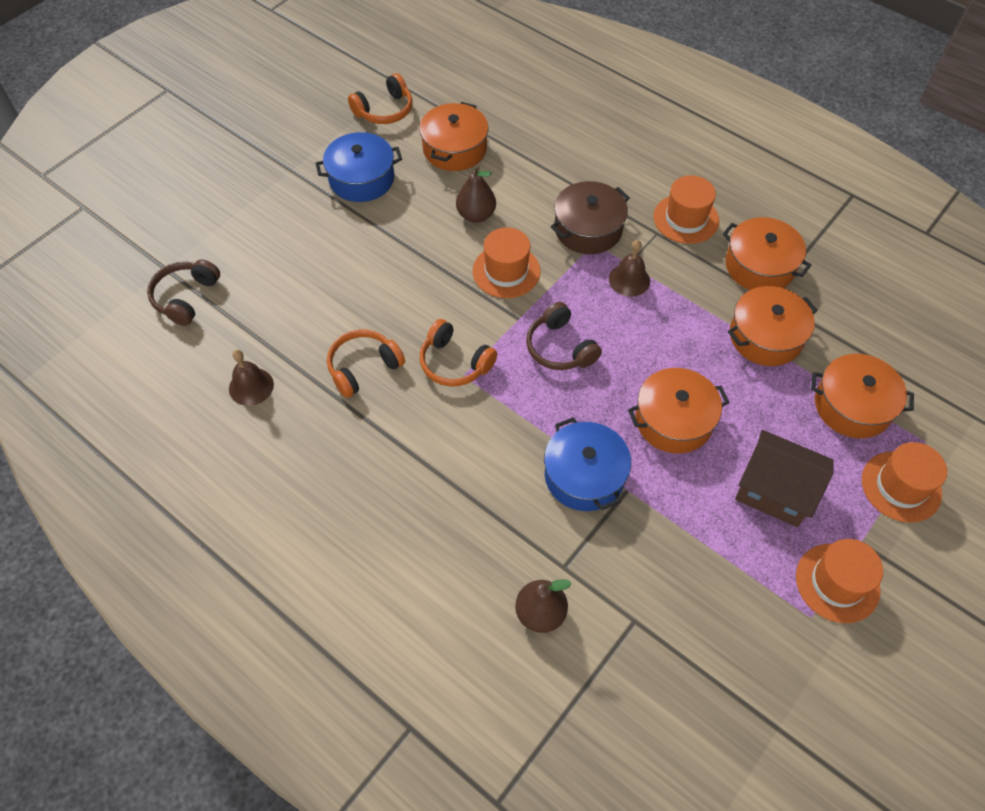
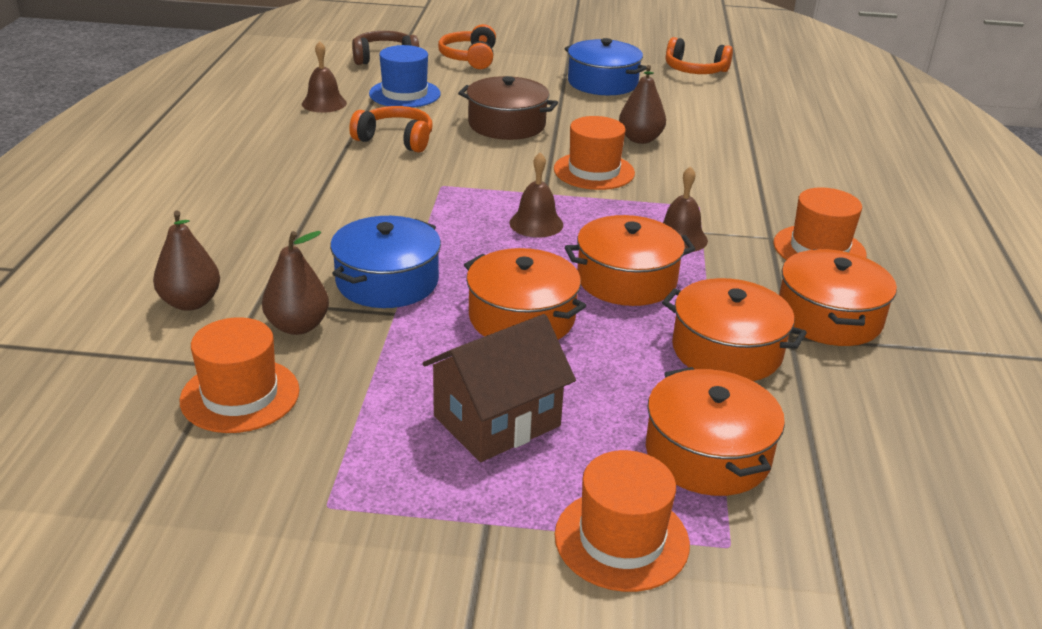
camera: 55 degrees right, 25 degrees down
orange pot [419,102,489,171] -> orange pot moved to [565,215,696,306]
orange headphones [420,319,497,386] -> orange headphones moved to [438,24,496,69]
brown headphones [526,302,602,370] -> brown bell [509,152,563,238]
brown pot [551,181,630,254] -> brown pot moved to [458,76,558,140]
brown house [735,430,833,527] -> brown house turned 60 degrees clockwise [423,314,576,462]
orange hat [796,539,883,623] -> orange hat moved to [180,317,300,433]
none -> brown pear [262,231,329,335]
none -> blue hat [369,45,441,108]

